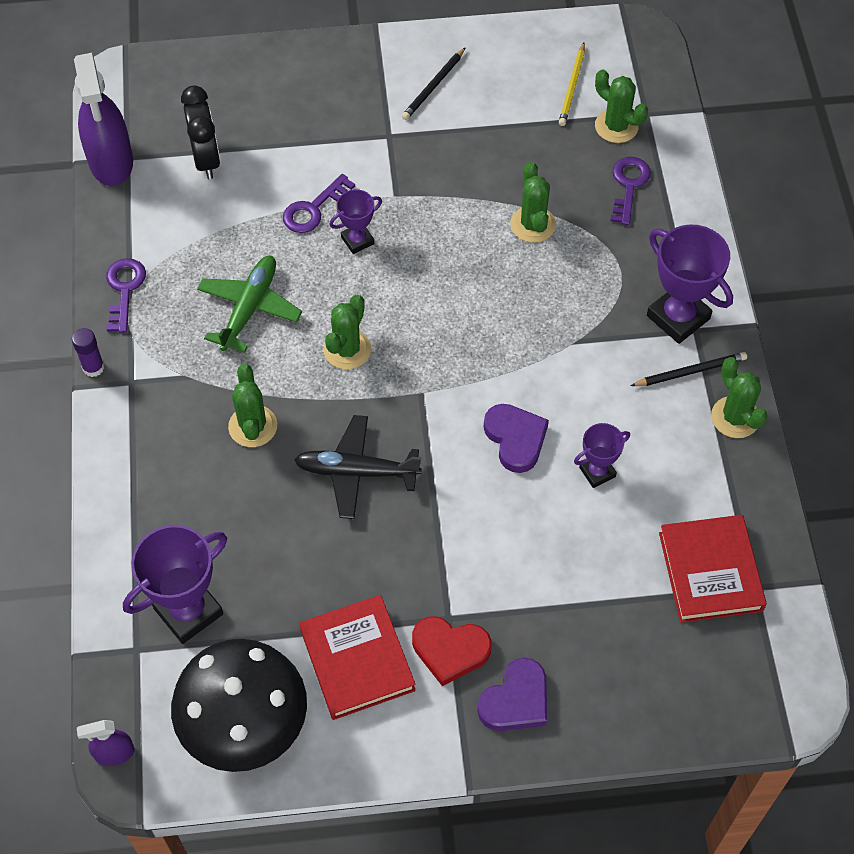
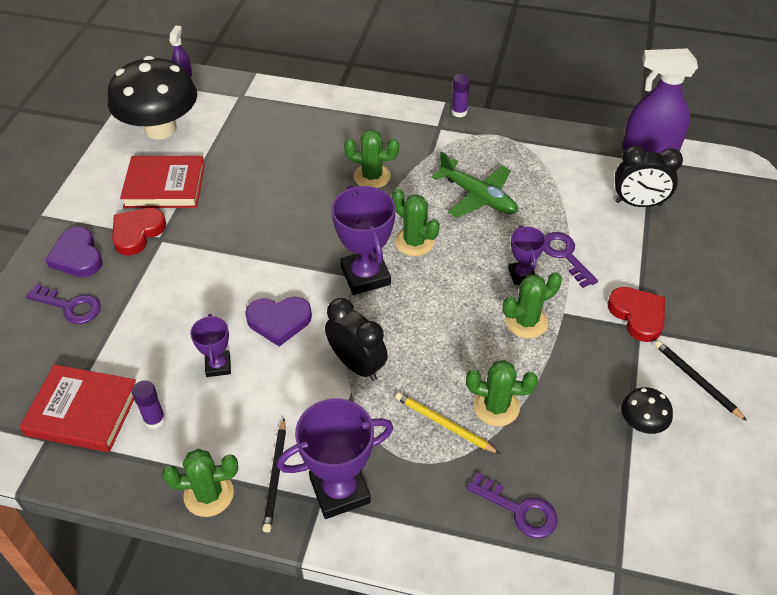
camera: 110 degrees right, 10 degrees down
purple key [106,258,146,333] -> purple key moved to [26,284,101,324]
purple trophy [123,525,227,644] -> purple trophy moved to [332,185,396,295]
black plane [294,415,422,519] -> none
yellow pencil [559,42,585,126] -> yellow pencil moved to [395,392,500,454]
green cactus [595,69,648,143] -> green cactus moved to [503,272,562,338]
none -> purple glue stick [132,380,165,429]
none -> black clock [325,298,388,381]
none -> red heart [608,287,665,342]
none -> black mushroom [621,387,673,434]

